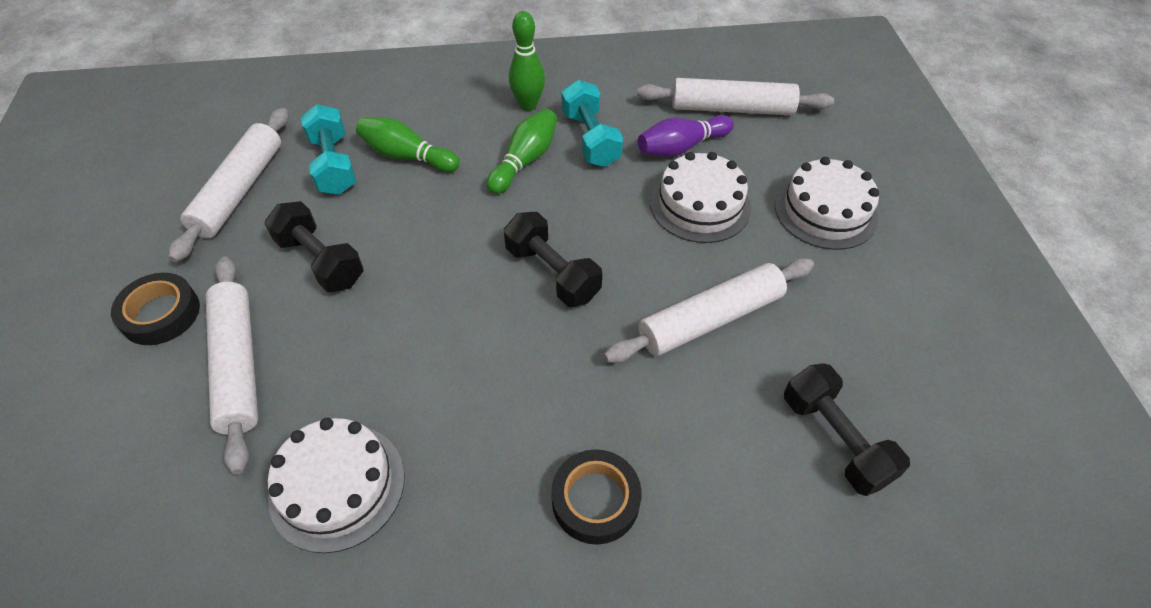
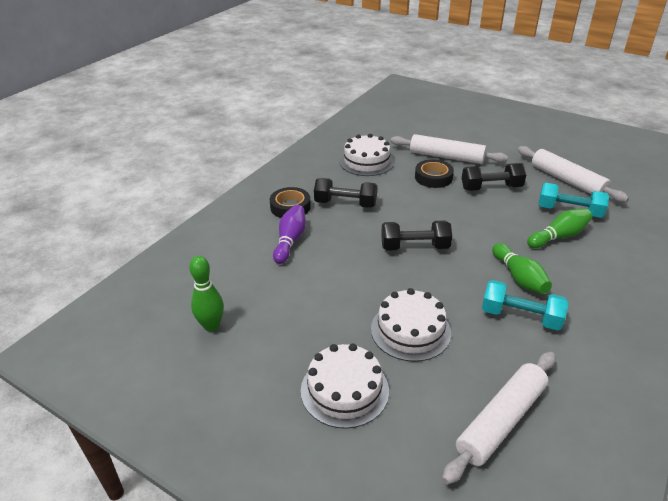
camera: 130 degrees right, 15 degrees down
black tape [111,273,200,345] -> black tape moved to [415,159,454,188]
green bowling pin [509,11,545,111] -> green bowling pin moved to [189,256,224,332]
white rolling pin [604,258,814,363] -> none
purple bowling pin [638,115,734,157] -> purple bowling pin moved to [273,205,306,264]
black dumbbell [784,363,910,496] -> black dumbbell moved to [314,178,377,208]

